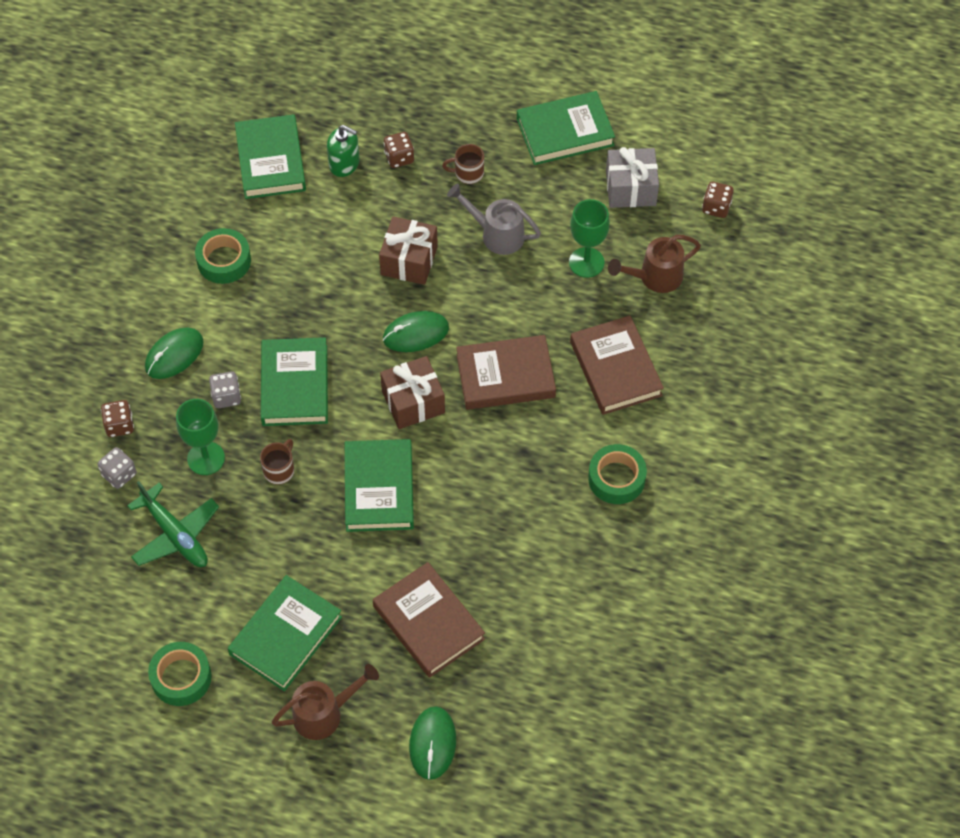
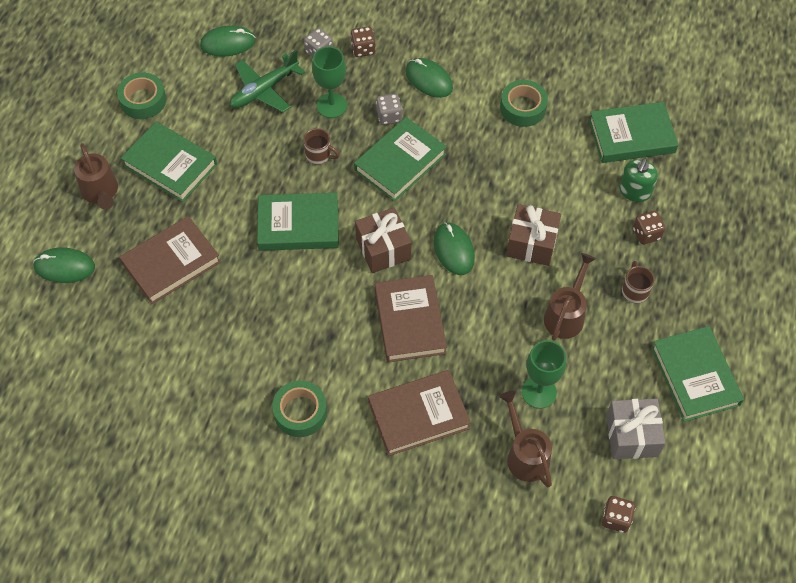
camera: 90 degrees right, 0 degrees up
green book [261,337,328,426] -> green book turned 45 degrees counterclockwise [354,117,447,202]
grey watering can [447,184,541,255] -> brown watering can [544,253,596,340]
none -> green mouse [200,25,255,57]

